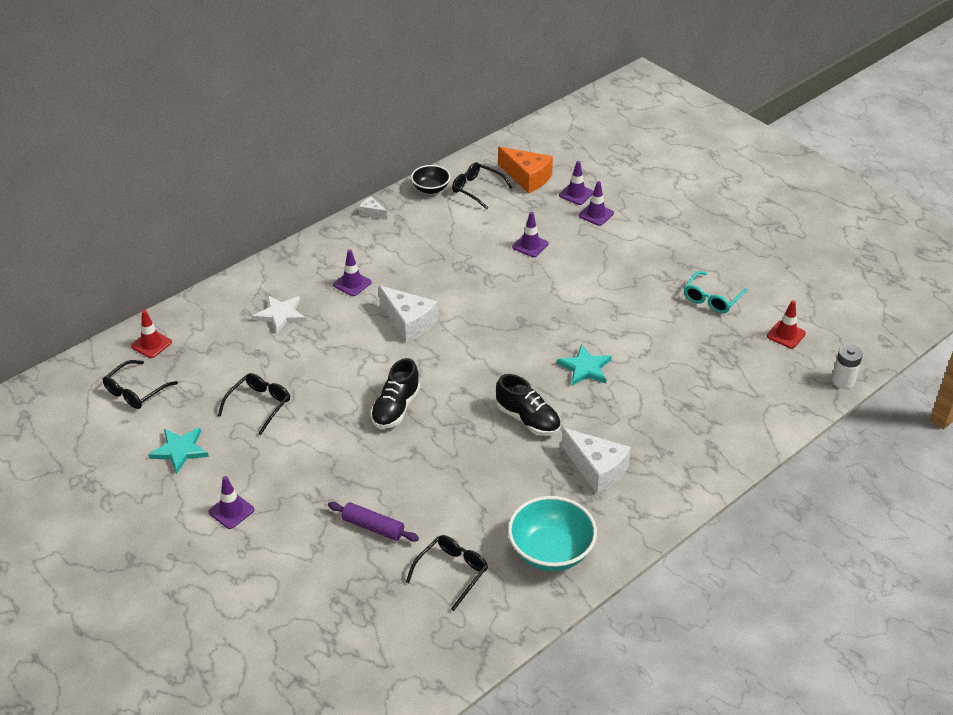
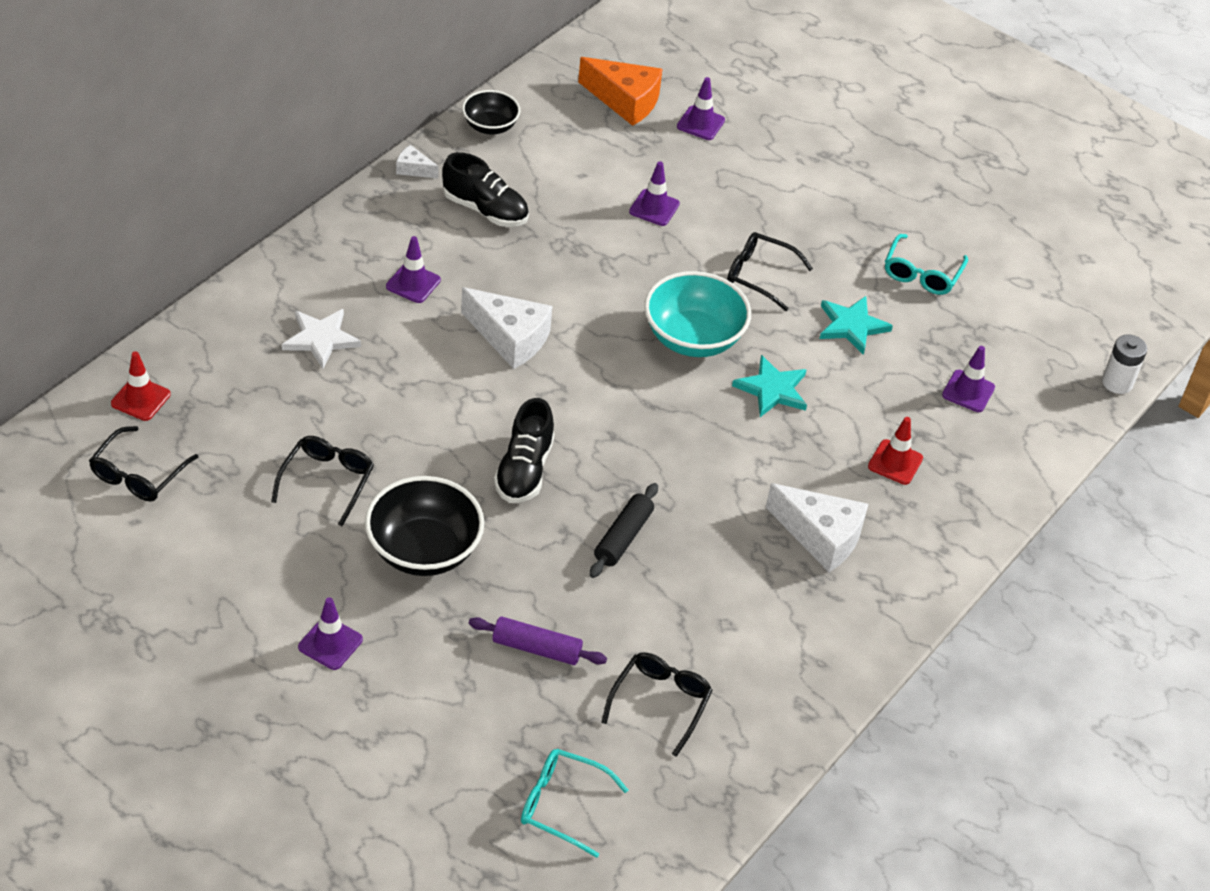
camera: 15 degrees left, 5 degrees up
turquoise star [148,428,209,474] -> turquoise star moved to [819,296,893,355]
black glasses [452,162,512,210] -> black glasses moved to [727,232,813,311]
black shoe [496,374,561,436] -> black shoe moved to [442,152,529,227]
turquoise bowl [508,496,597,571] -> turquoise bowl moved to [644,271,751,357]
purple traffic cone [579,181,614,226] -> purple traffic cone moved to [942,346,995,412]
red traffic cone [767,300,806,349] -> red traffic cone moved to [868,417,923,485]
none -> black bowl [365,476,484,576]
none -> turquoise glasses [521,749,628,858]
none -> black rolling pin [590,483,658,578]

